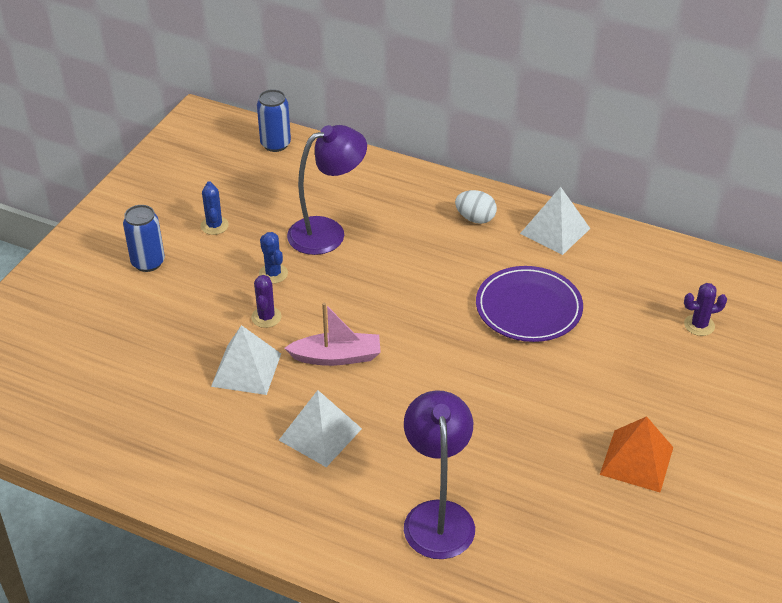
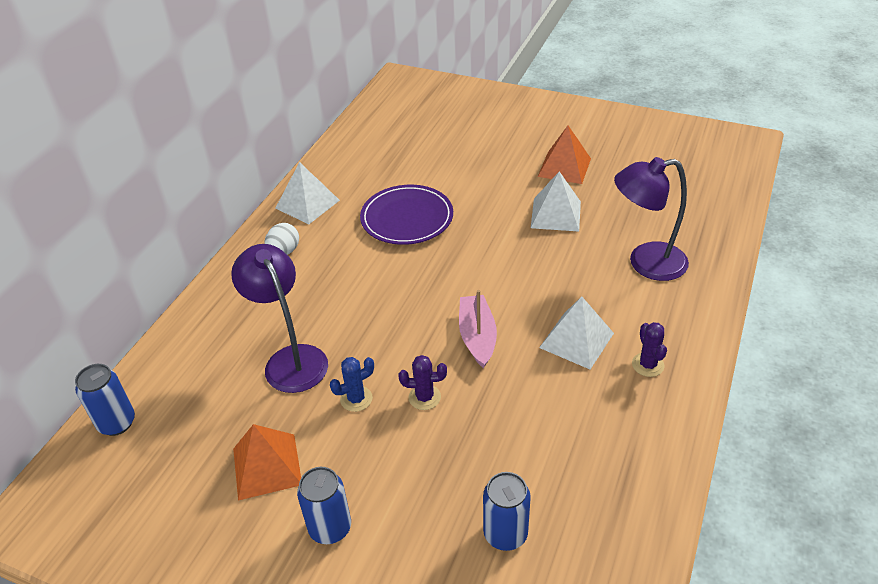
camera: 90 degrees left, 0 degrees up
blue cactus [201,181,229,235] -> orange pyramid [233,424,301,501]
white pyramid [211,325,281,395] -> white pyramid moved to [531,171,581,232]
purple cactus [684,283,727,336] -> purple cactus moved to [632,322,667,377]
none -> blue can [483,472,531,551]

